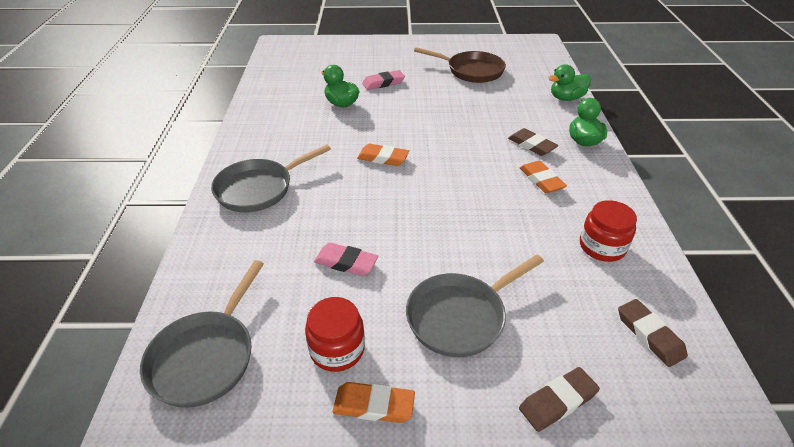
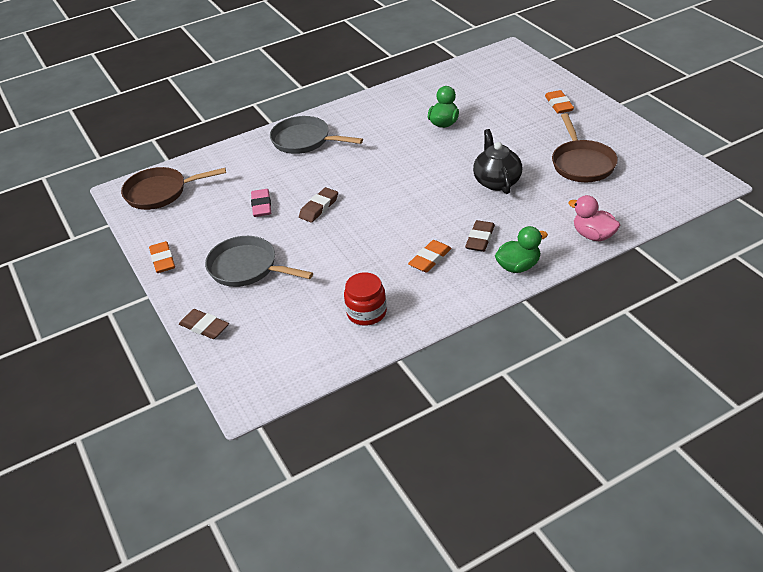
camera: 65 degrees right, 0 degrees up
grey pan [140,260,264,408] -> brown pan [121,167,226,210]
red jar [305,297,365,372] -> none
orange eraser [357,144,409,166] -> orange eraser moved to [545,90,574,114]
pink eraser [362,70,405,90] -> none
green duck [549,64,591,101] -> pink duck [569,195,620,241]
brown eraser [618,299,688,367] -> brown eraser moved to [299,187,338,223]
none -> black teapot [473,129,522,194]

